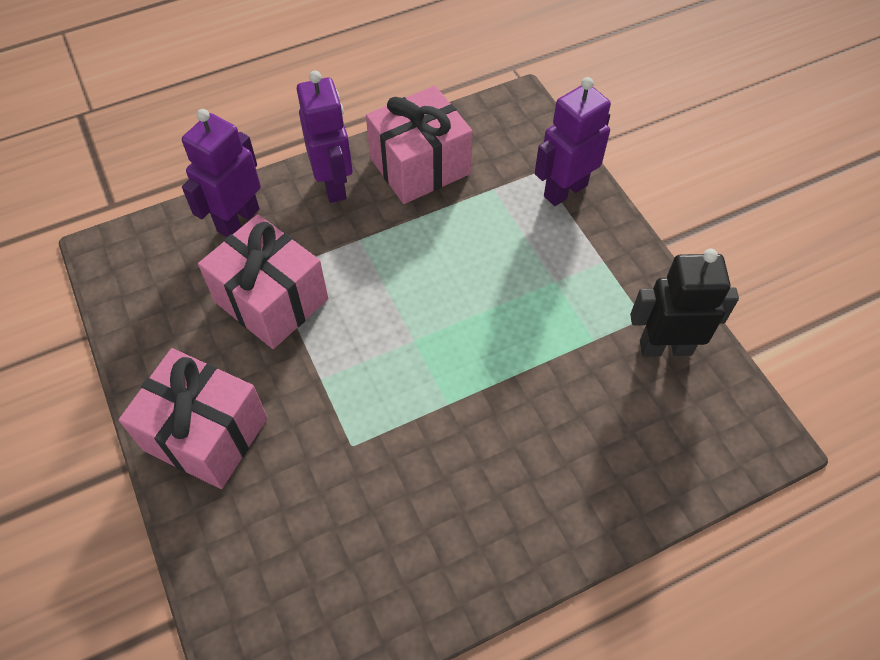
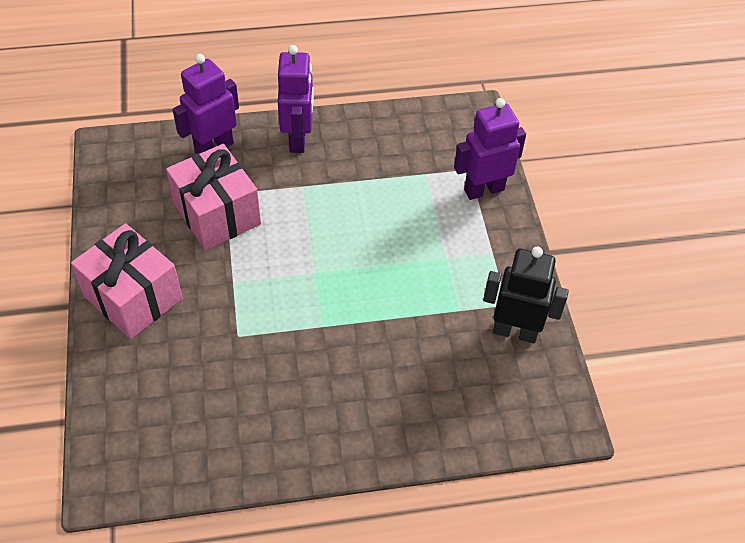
camera: 15 degrees right, 5 degrees down
pink gift [366,86,473,204] -> none

